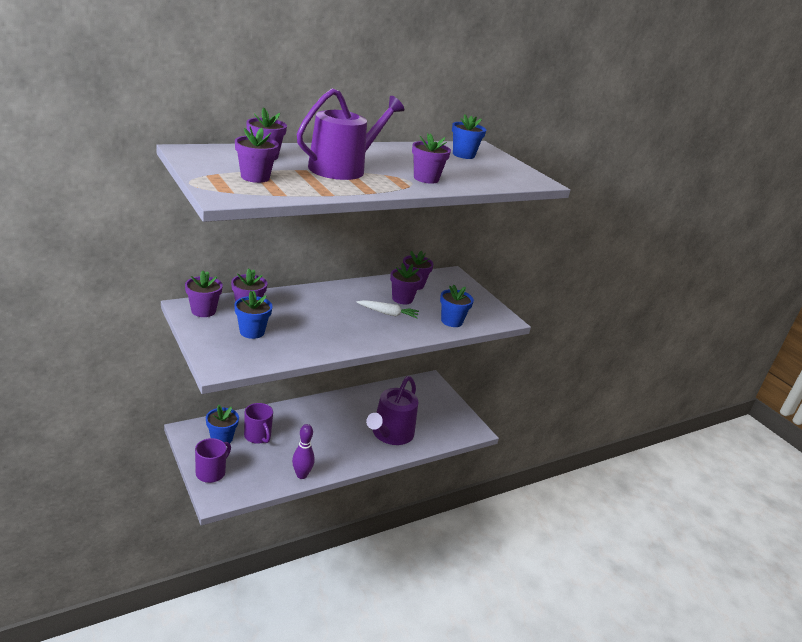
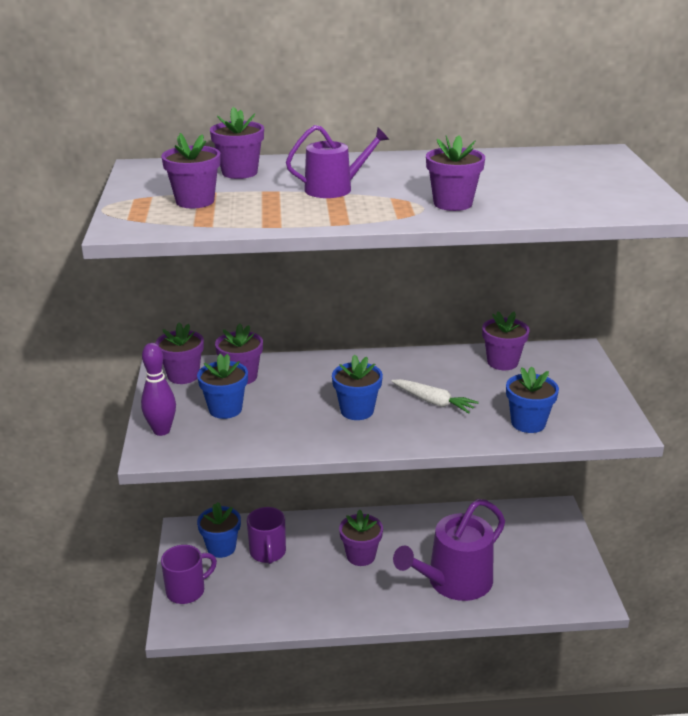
camera: 30 degrees right, 0 degrees up
purple bowling pin [292,424,315,479] -> purple bowling pin moved to [141,343,176,436]
purple watering can [297,89,404,180] -> purple watering can [286,125,389,198], size x0.59
purple flower pot [390,263,423,304] -> purple flower pot moved to [339,509,383,566]
blue flower pot [452,114,486,159] -> blue flower pot moved to [332,355,383,420]

